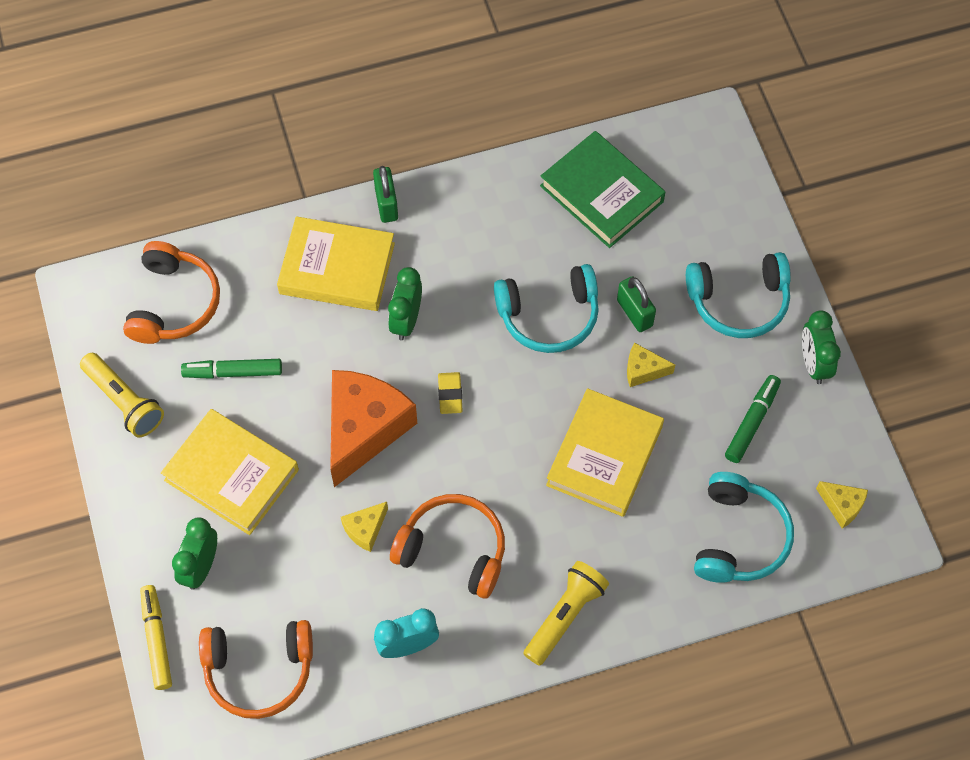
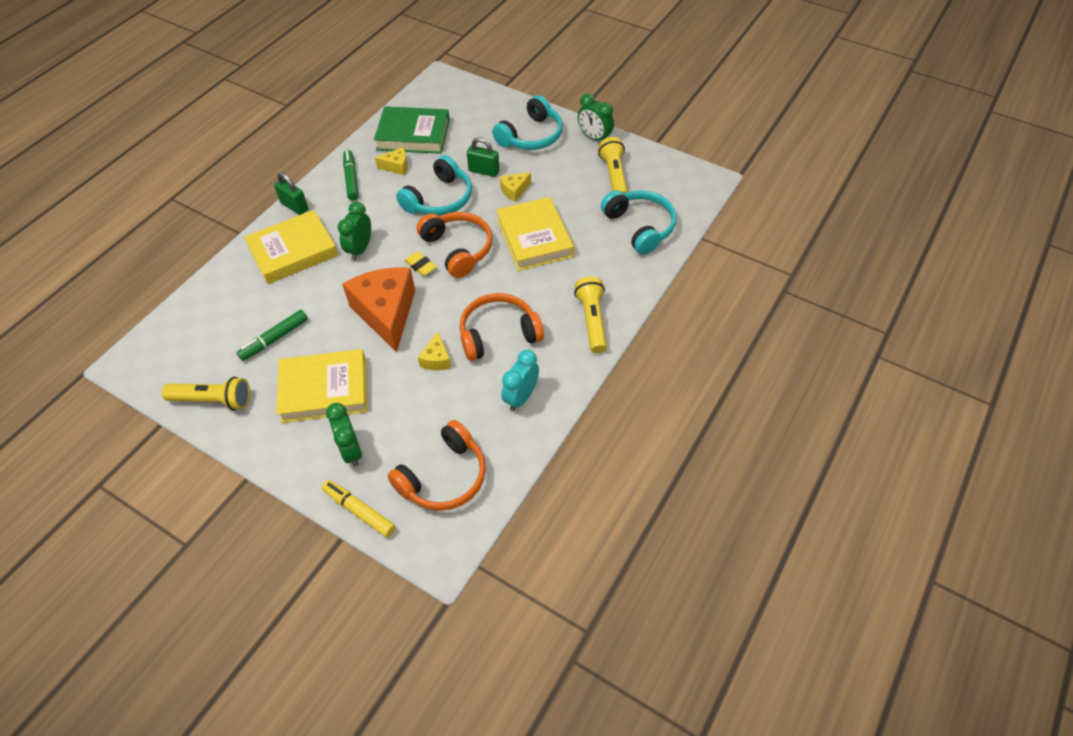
camera: 40 degrees left, 10 degrees down
orange headphones [123,241,220,344] -> orange headphones moved to [416,212,493,278]
green clock [388,267,422,340] -> green clock turned 45 degrees clockwise [338,202,371,260]
green marker [725,375,781,463] -> green marker moved to [343,150,359,201]
yellow cheese [816,481,868,529] -> yellow cheese moved to [375,147,408,175]
none -> yellow flashlight [598,137,628,193]

